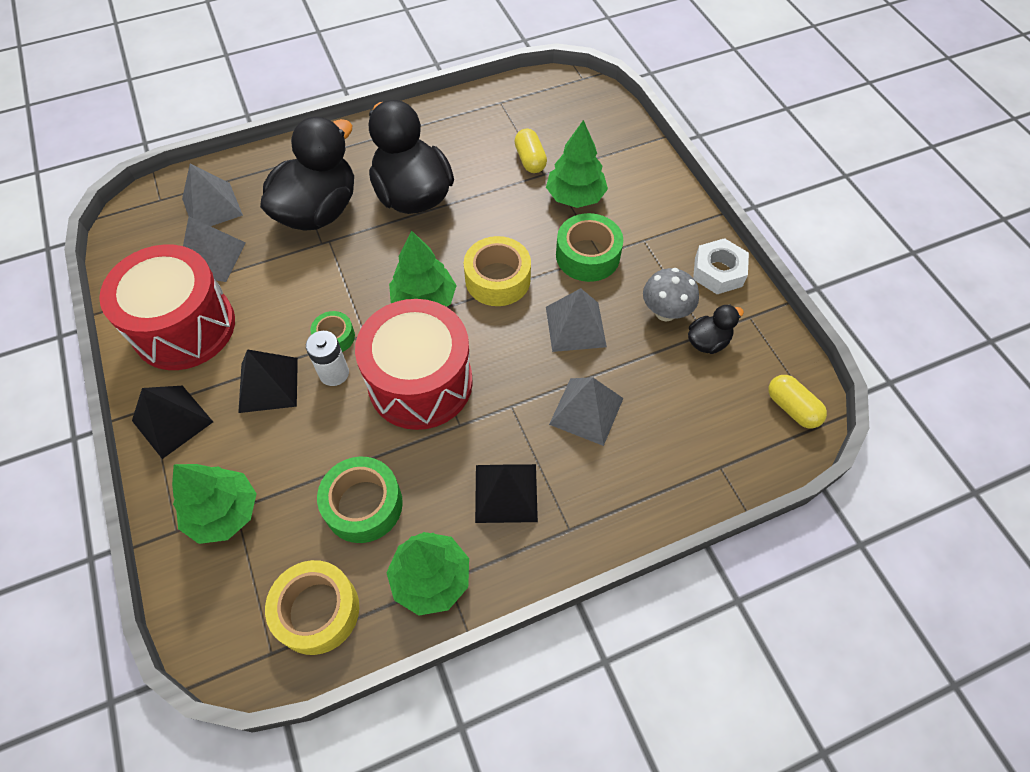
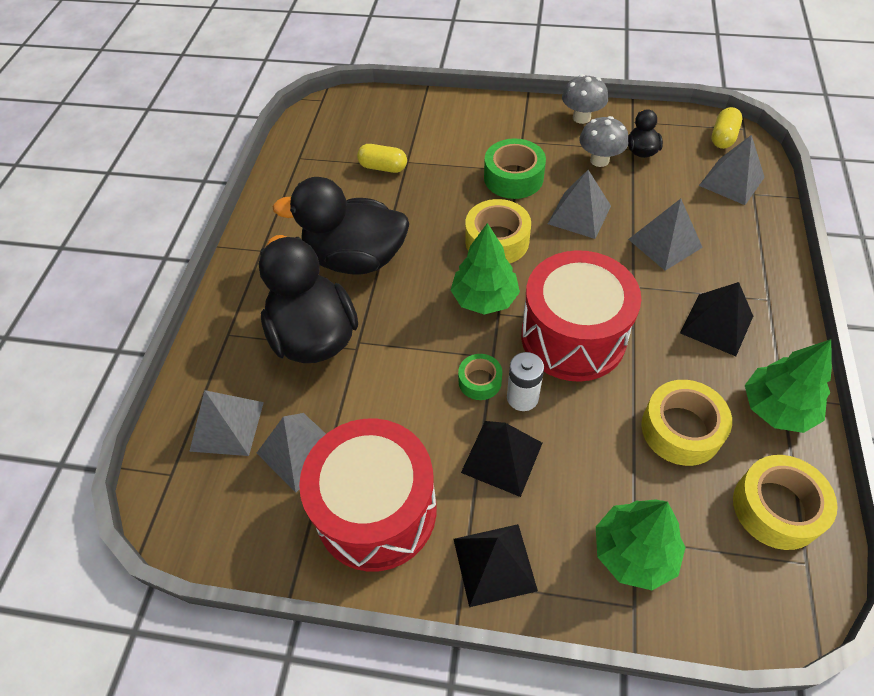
camera: 55 degrees left, 5 degrees down
green tape [317,457,403,543] -> yellow tape [641,380,732,466]
green tree [546,120,608,208] -> none
white nut [693,238,749,294] -> grey mushroom [562,74,608,124]
yellow capsule [769,375,827,428] -> yellow capsule turned 60 degrees counterclockwise [711,107,742,149]
none -> grey pyramid [699,135,765,205]

